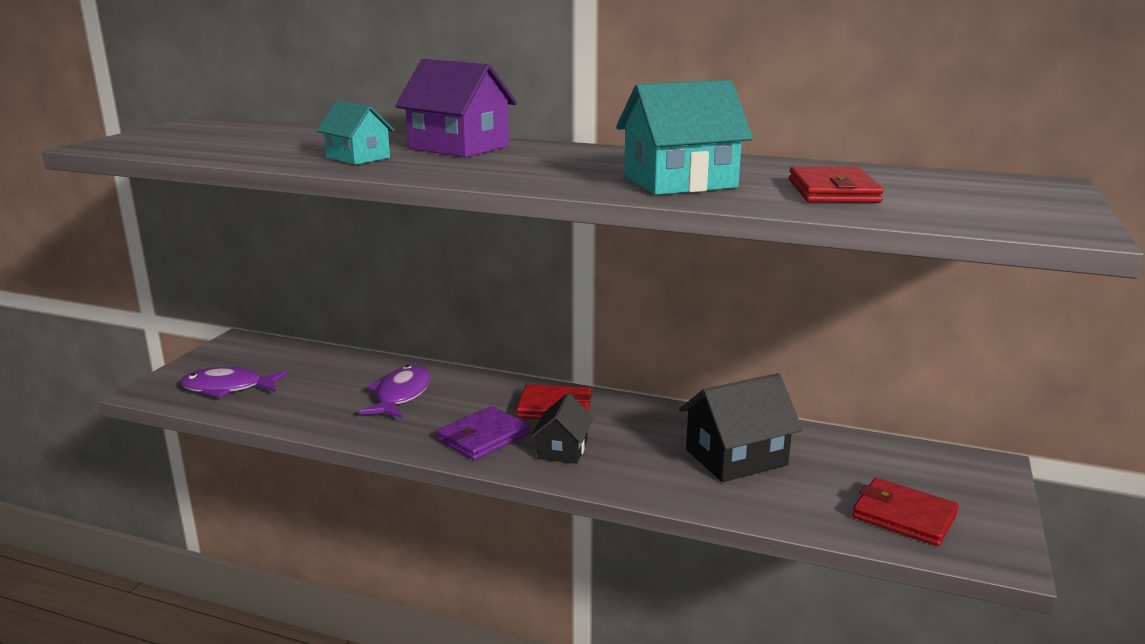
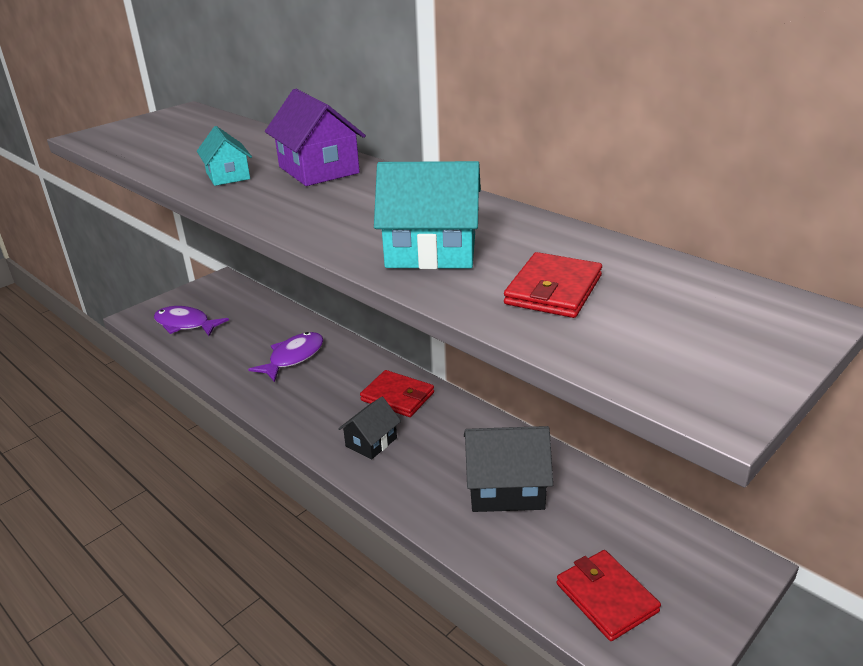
camera: 25 degrees right, 10 degrees up
purple wallet [437,406,529,460] -> none

